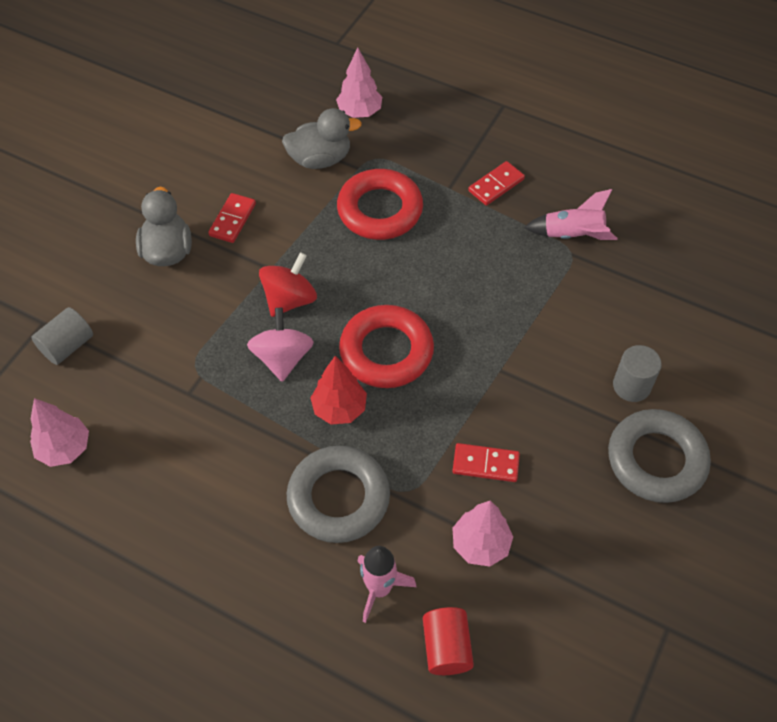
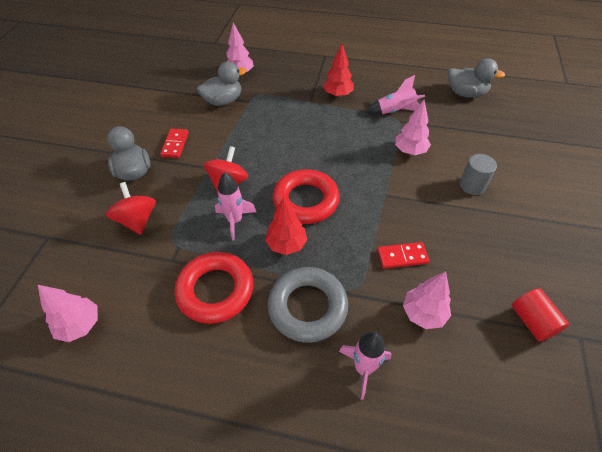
camera: 15 degrees left, 5 degrees down
grey cylinder [31,307,93,365] -> none
pink spinning top [247,308,314,382] -> pink rocket [215,173,256,240]
red ring [337,169,423,240] -> red ring moved to [175,252,253,324]
red cylinder [423,607,474,675] -> red cylinder moved to [512,288,570,341]
red domino [468,161,525,205] -> red tree [323,44,354,97]
grey ring [608,409,711,503] -> none
none -> red spinning top [106,182,156,235]
none -> pink tree [395,100,431,155]
none -> grey duck [448,58,505,98]

